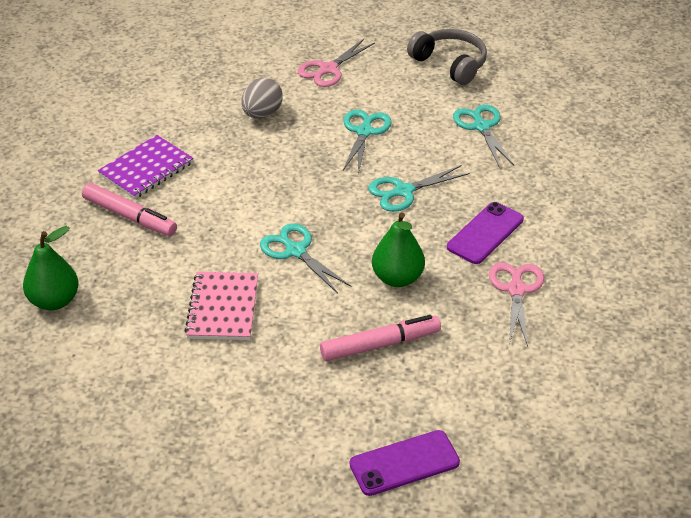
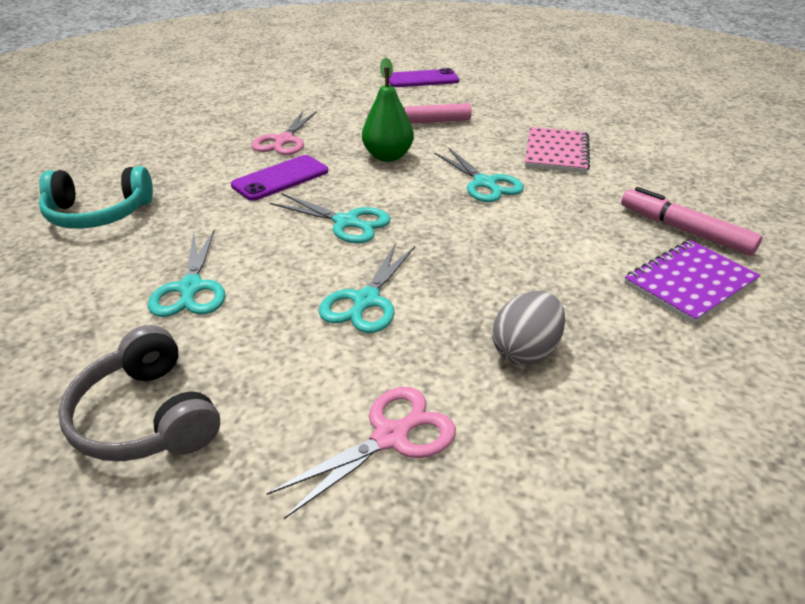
camera: 170 degrees left, 5 degrees down
green pear [23,226,79,311] -> none
turquoise scissors [368,165,470,212] -> turquoise scissors turned 45 degrees clockwise [270,193,391,243]
none -> turquoise headphones [39,166,153,229]

